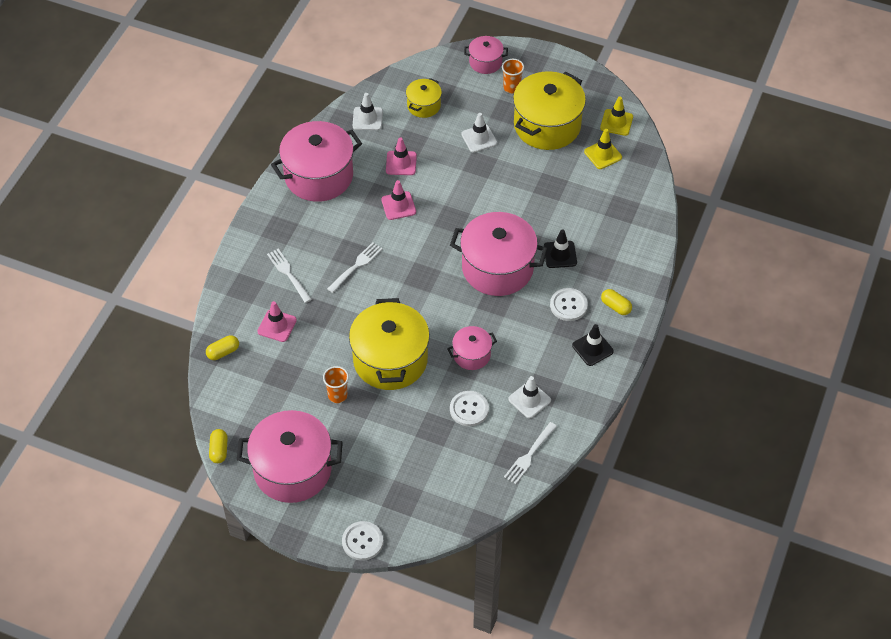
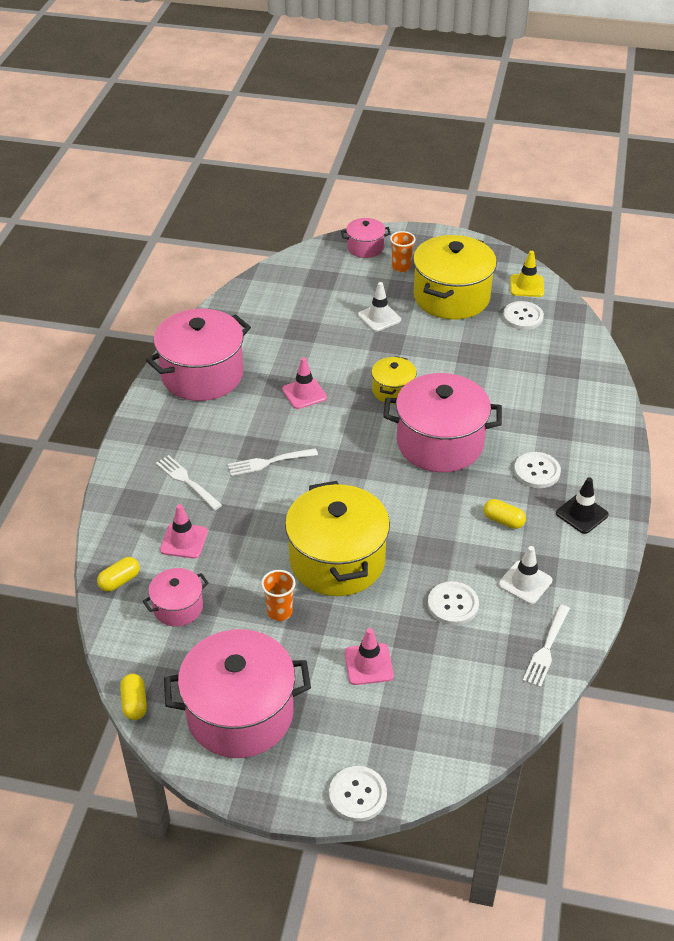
camera: 10 degrees left, 10 degrees down
white fork [327,242,383,293] -> white fork turned 135 degrees counterclockwise [228,448,318,476]
white traffic cone [353,93,383,130] -> none
pink traffic cone [386,137,417,175] -> pink traffic cone moved to [344,628,394,685]
yellow pot [406,78,442,118] -> yellow pot moved to [371,356,417,404]
pink pot [447,326,497,370] -> pink pot moved to [143,568,209,627]
black traffic cone [544,229,577,268] -> none
yellow traffic cone [584,129,622,169] -> white button [503,301,544,330]
yellow capsule [601,289,632,315] -> yellow capsule moved to [484,499,526,529]

